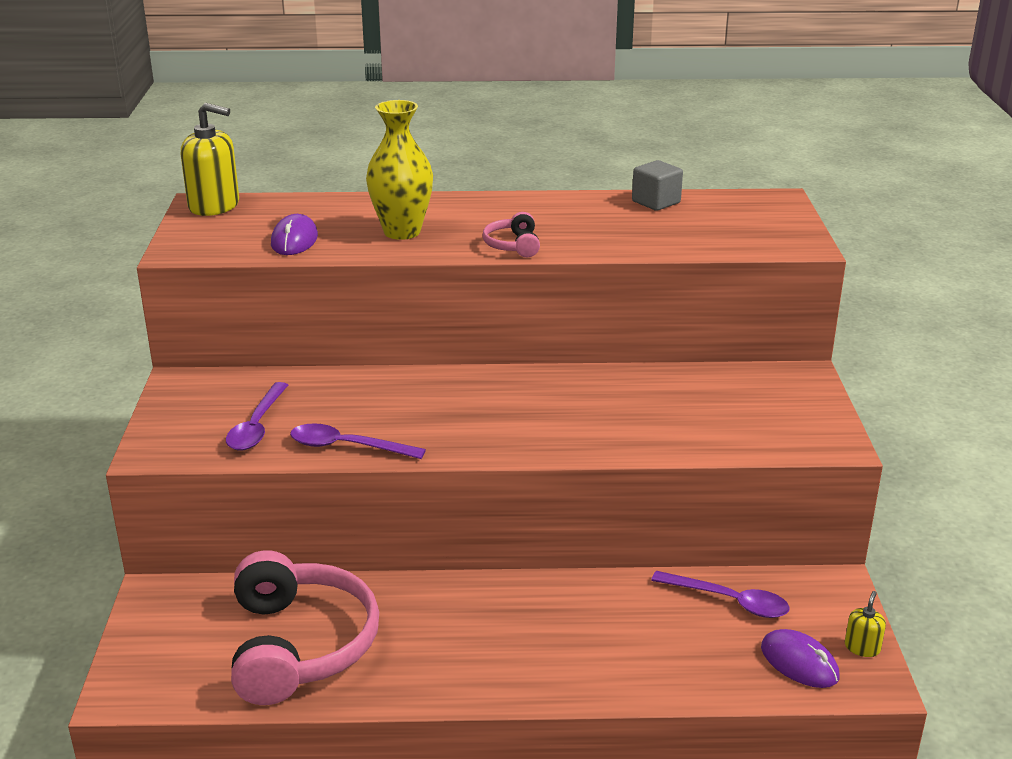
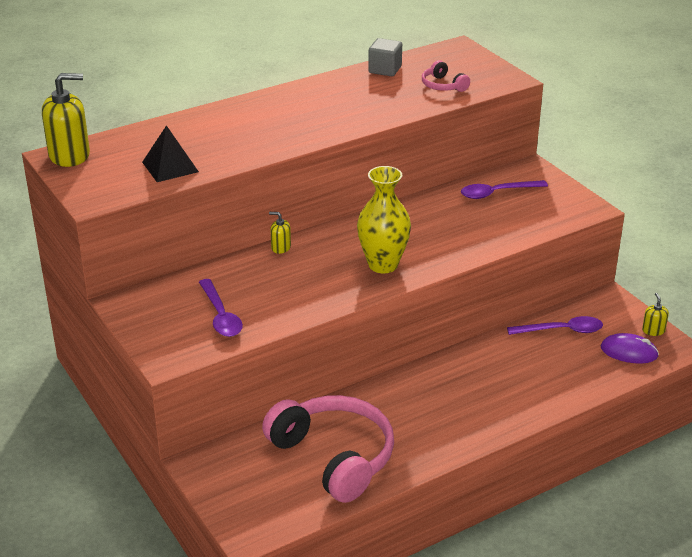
camera: 30 degrees left, 5 degrees up
purple mouse [271,214,318,255] -> black pyramid [142,125,199,182]
purple spoon [290,423,426,459] -> purple spoon moved to [461,180,548,199]
yellow vase [366,100,433,240] -> yellow vase moved to [357,166,411,273]
pink headphones [482,212,540,257] -> pink headphones moved to [422,60,470,92]
none -> yellow soap dispenser [269,212,291,254]

